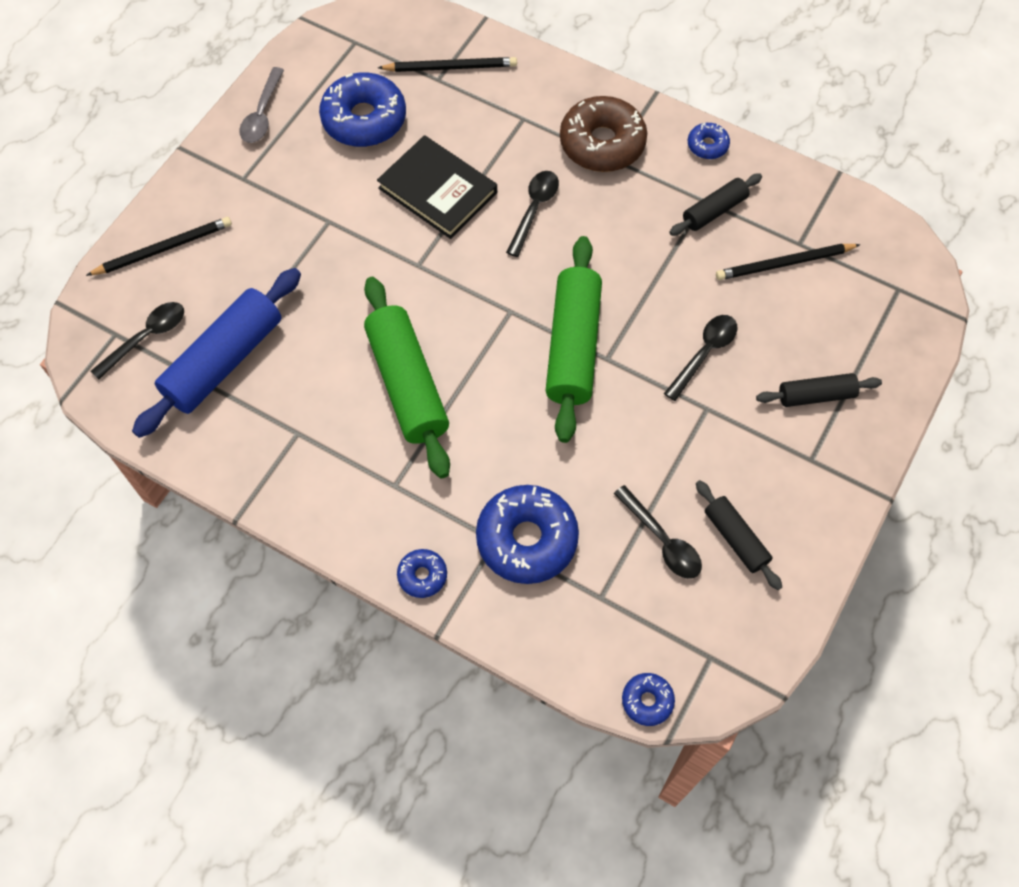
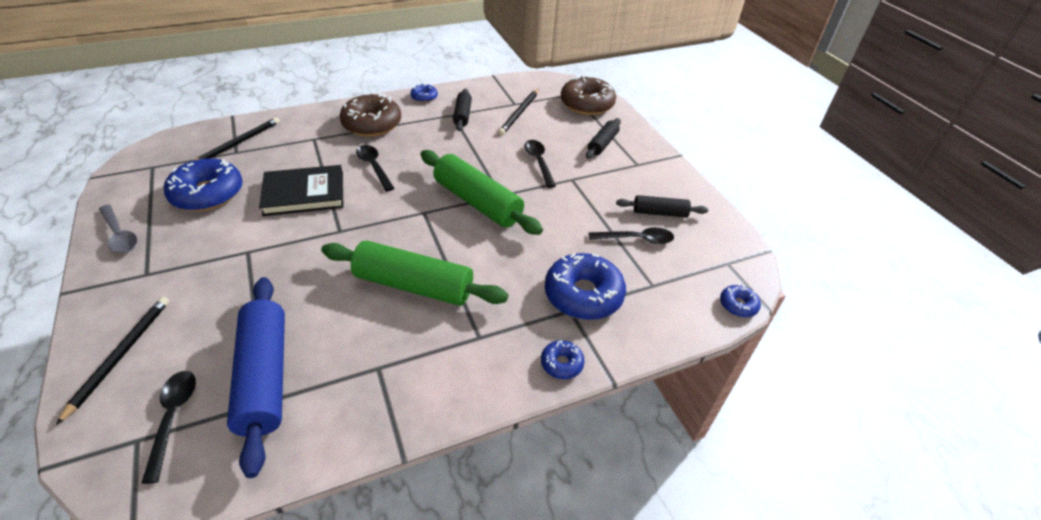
camera: 55 degrees left, 20 degrees down
none -> brown donut [561,75,616,115]

